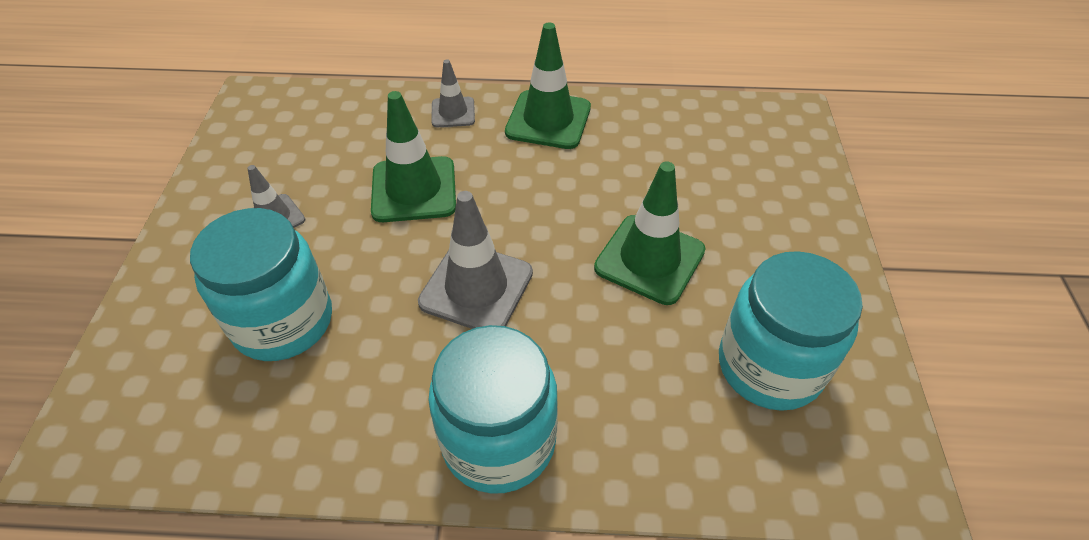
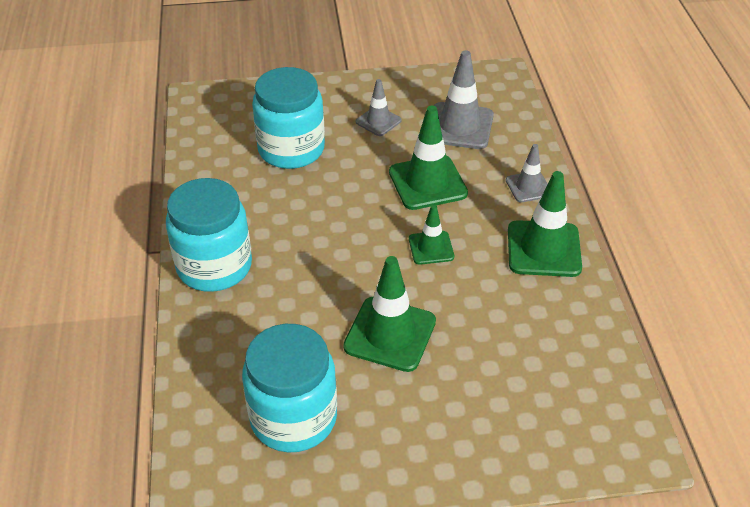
camera: 80 degrees right, 5 degrees down
grey traffic cone [418,191,533,329] -> grey traffic cone moved to [434,50,494,149]
none -> green traffic cone [409,205,454,265]

